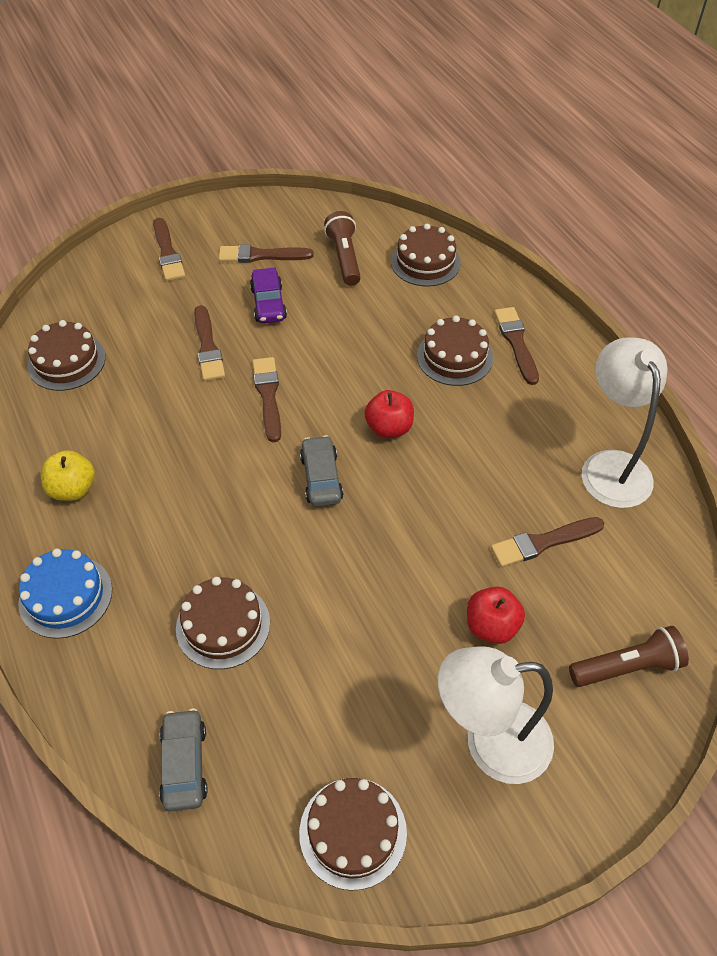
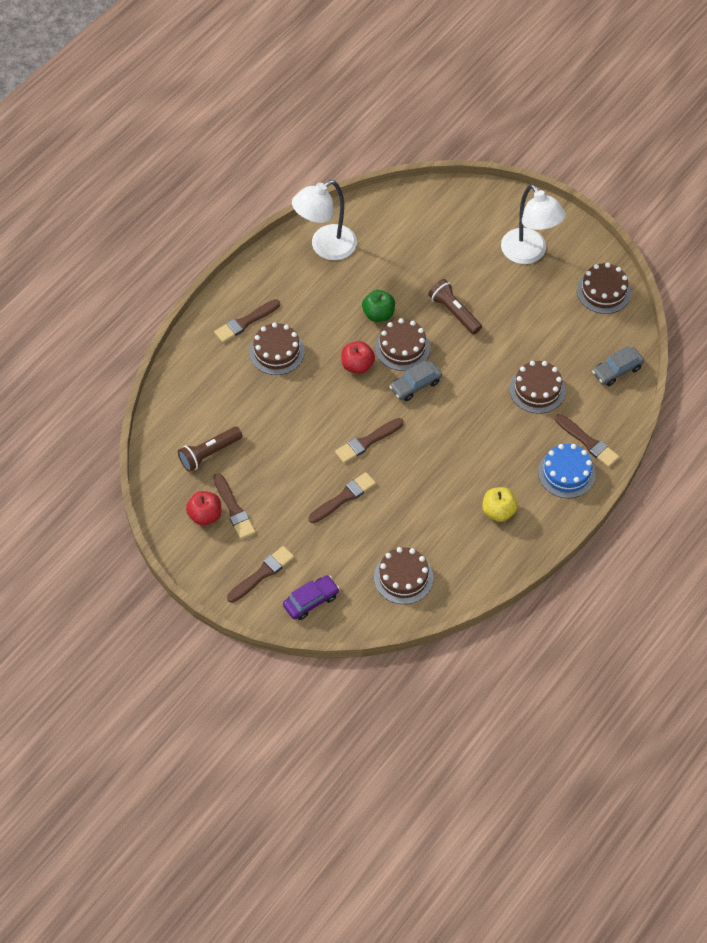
camera: 115 degrees left, 5 degrees up
purple car [250,268,287,323] -> purple car moved to [283,575,340,620]
brown cake [391,224,461,286] -> brown cake moved to [375,318,430,371]
red apple [467,586,525,644] -> red apple moved to [186,491,221,526]
brown brush [491,517,604,567] -> brown brush moved to [555,414,619,467]
brown flashlight [569,626,689,687] -> brown flashlight moved to [428,279,482,334]
none -> green apple [362,290,395,322]

